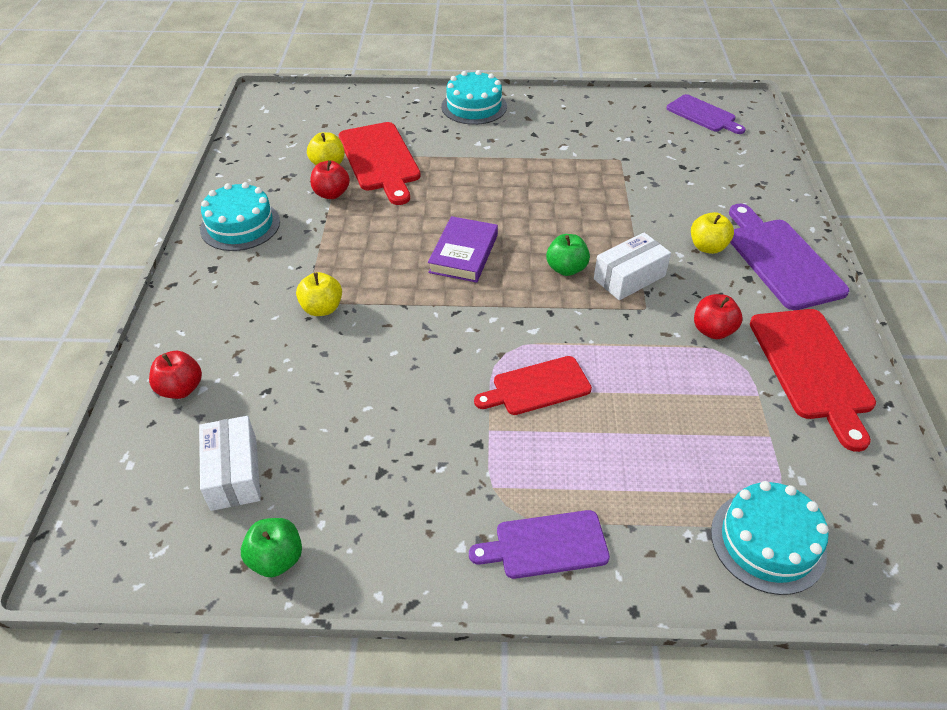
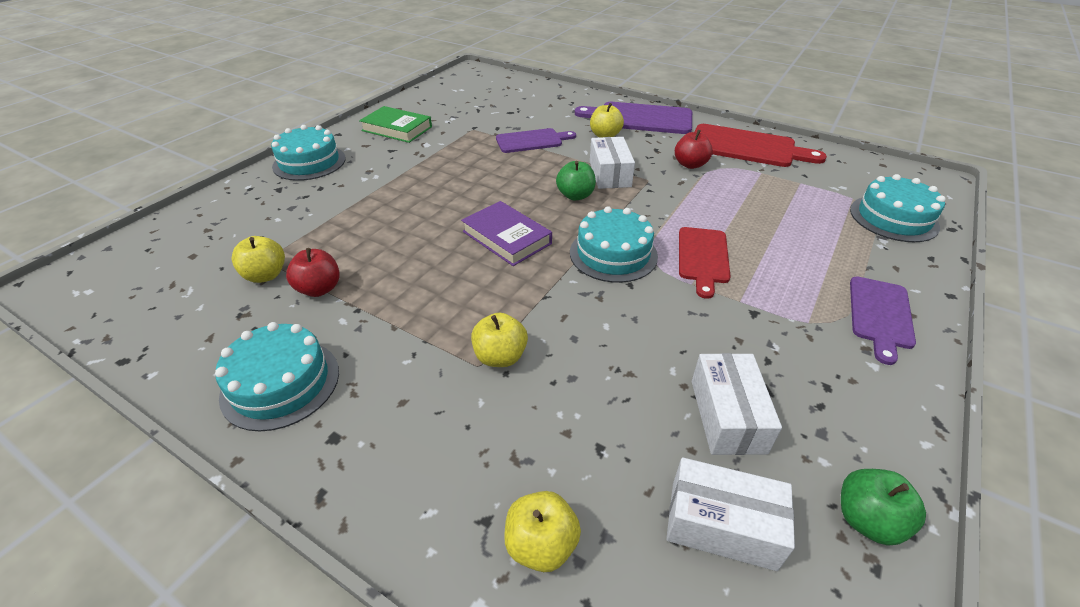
camera: 60 degrees left, 5 degrees down
red apple [149,351,202,399] -> yellow apple [504,491,581,572]
red cutting board [339,122,421,205] -> none
purple cutting board [666,94,746,134] -> purple cutting board moved to [496,128,576,153]
none -> green book [359,106,432,143]
none -> turquoise cake [570,206,658,283]
none -> white box [692,353,782,455]

